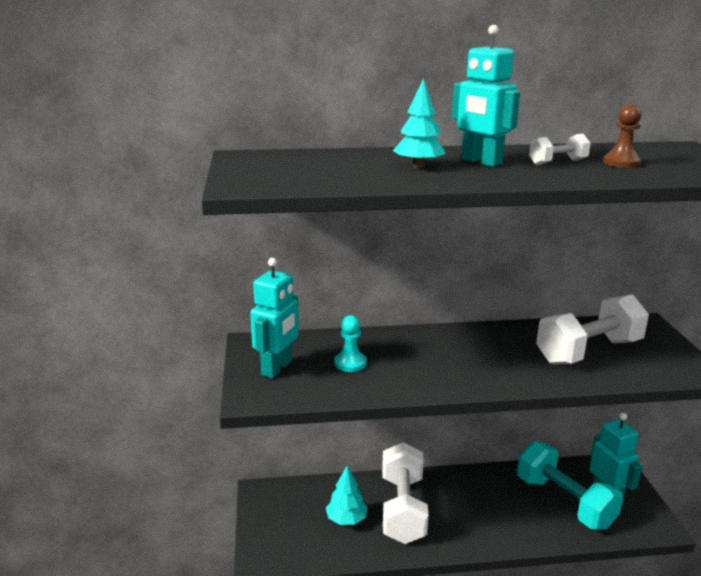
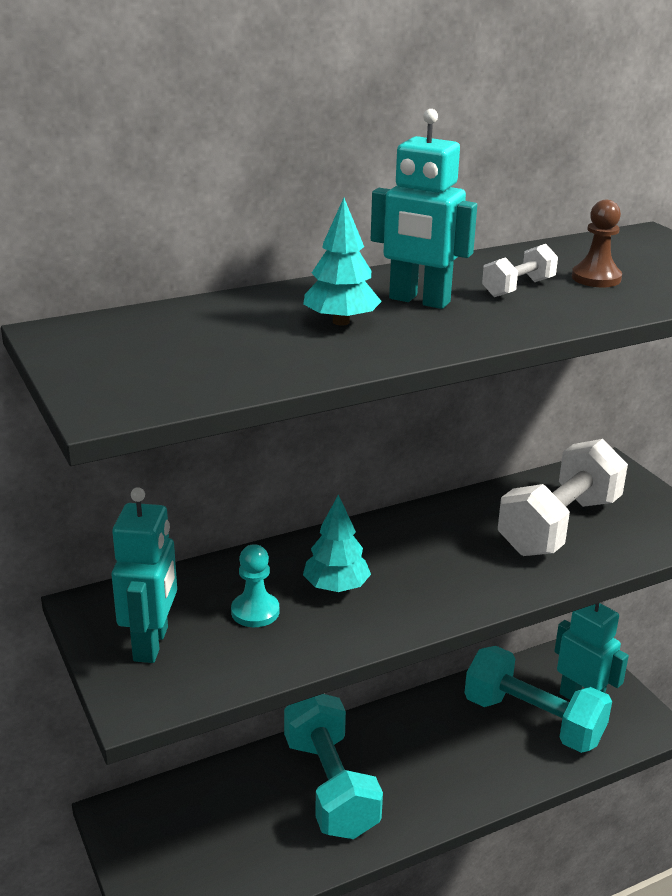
camera: 20 degrees left, 5 degrees up
turquoise tree [326,466,368,525] -> turquoise tree moved to [303,495,371,592]
white dumbbell [382,442,429,544] -> turquoise dumbbell [284,694,383,839]

